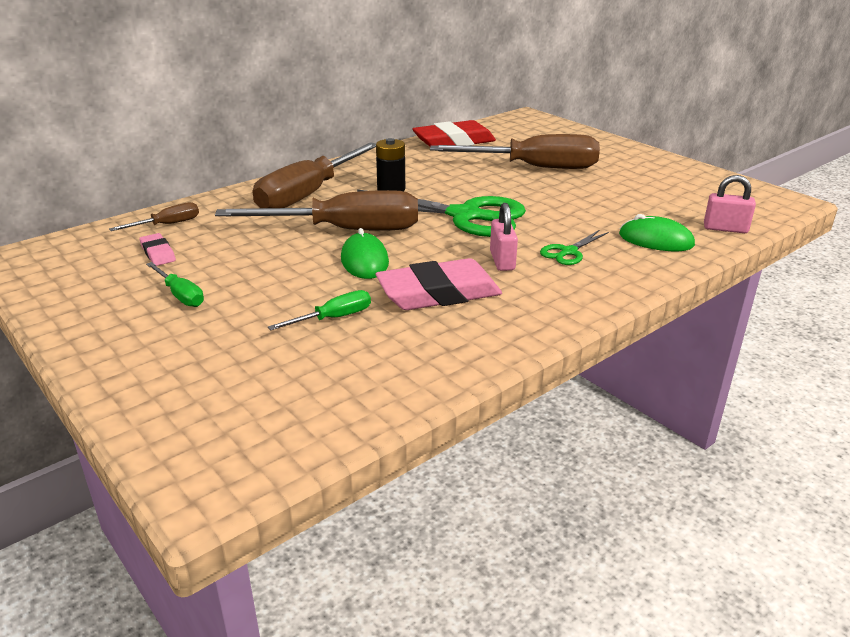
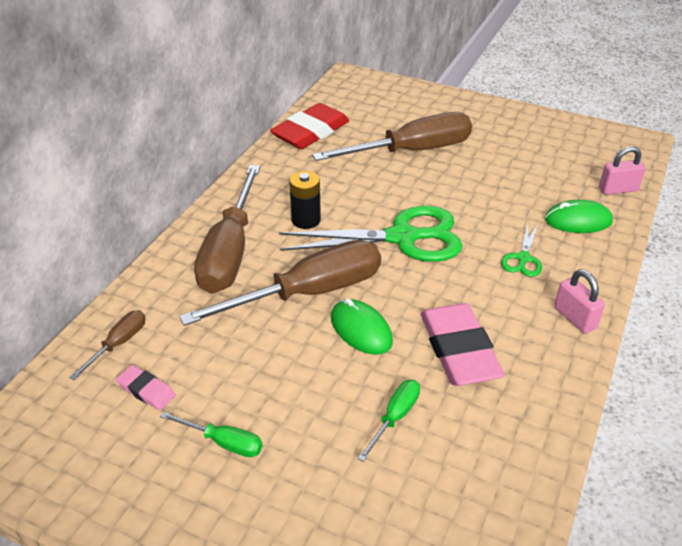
camera: 25 degrees left, 10 degrees up
pink eraser [376,258,502,310] -> pink eraser turned 60 degrees counterclockwise [420,303,505,386]
pink padlock [490,203,518,271] -> pink padlock moved to [554,269,605,334]

